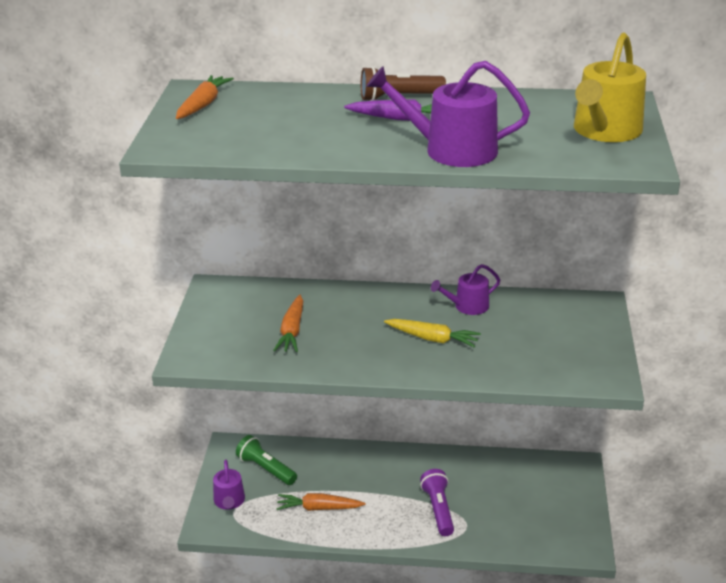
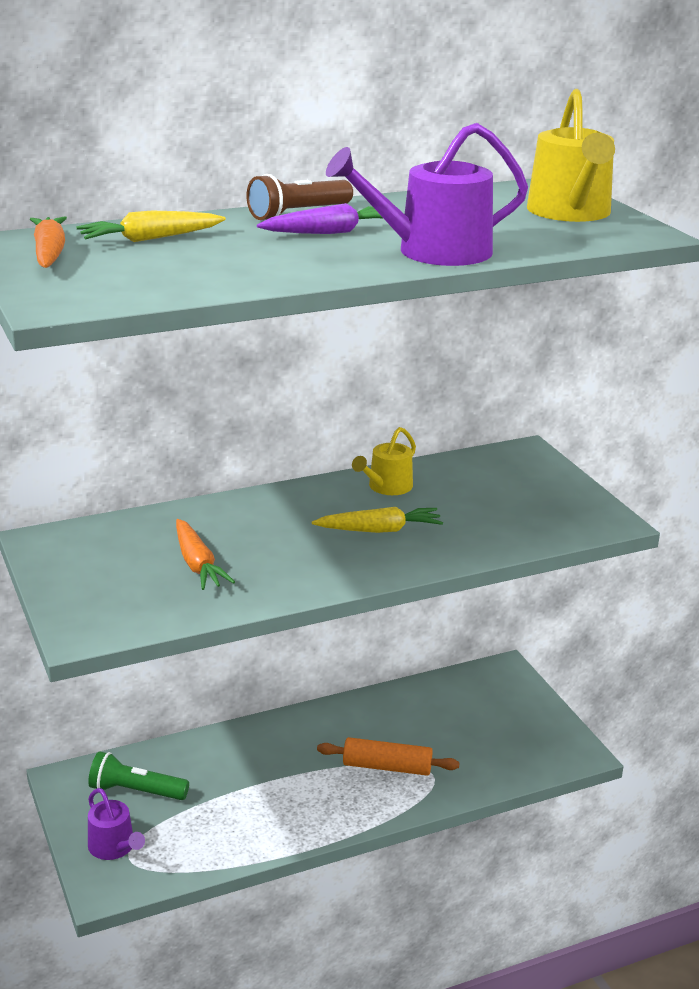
camera: 30 degrees left, 5 degrees down
orange carrot [276,493,365,511] -> none
purple flashlight [420,469,454,536] -> orange rolling pin [317,737,460,776]
purple watering can [431,264,500,315] -> yellow watering can [352,427,416,495]
none -> yellow carrot [76,211,226,242]

